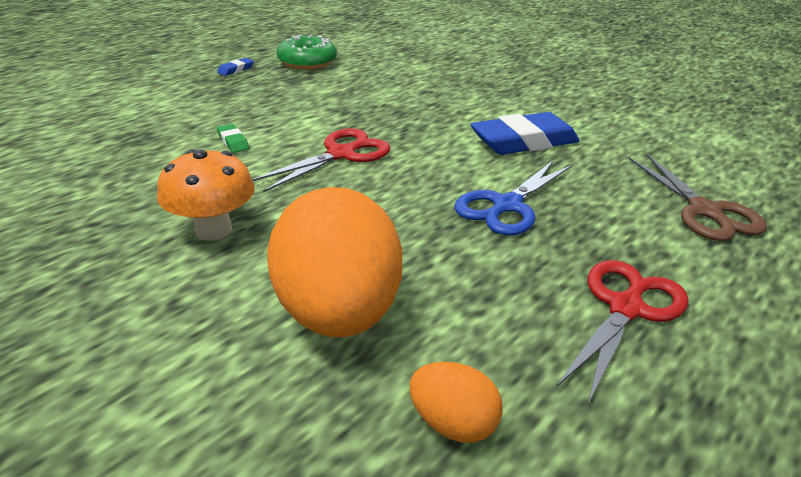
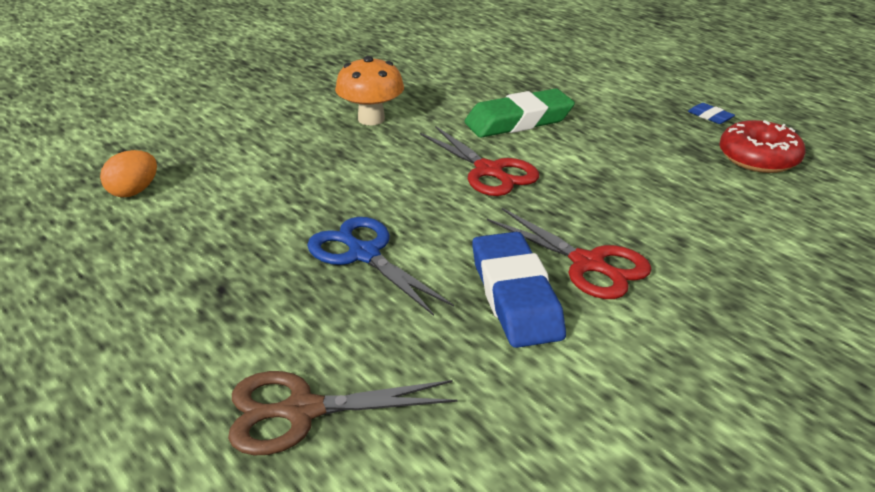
camera: 100 degrees right, 0 degrees up
green eraser [217,124,249,153] -> green eraser [464,89,575,138], size x2.38
orange egg [267,187,402,337] -> none
green donut [277,35,337,70] -> red donut [719,120,805,173]
red scissors [557,260,689,404] -> red scissors moved to [487,208,652,299]

